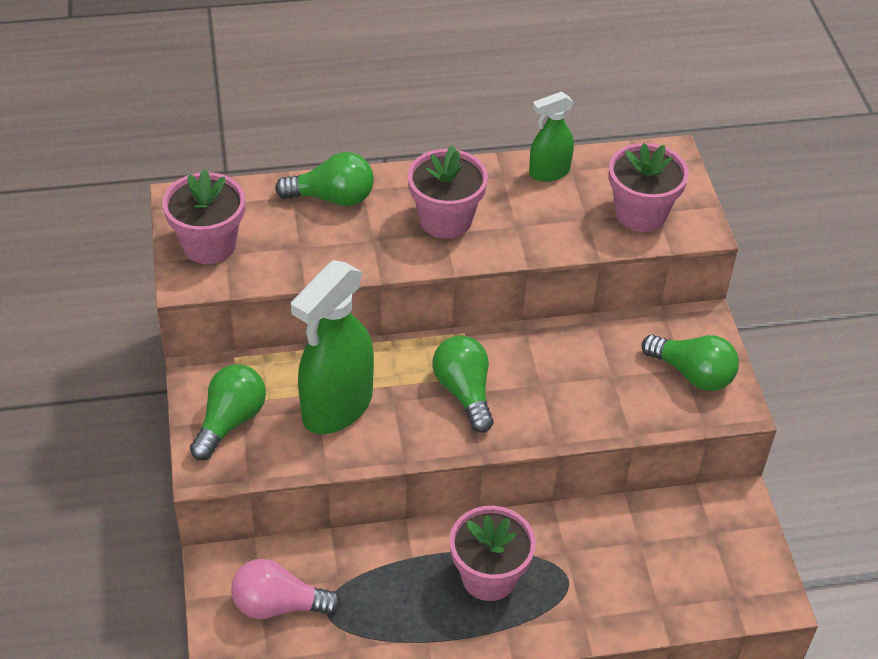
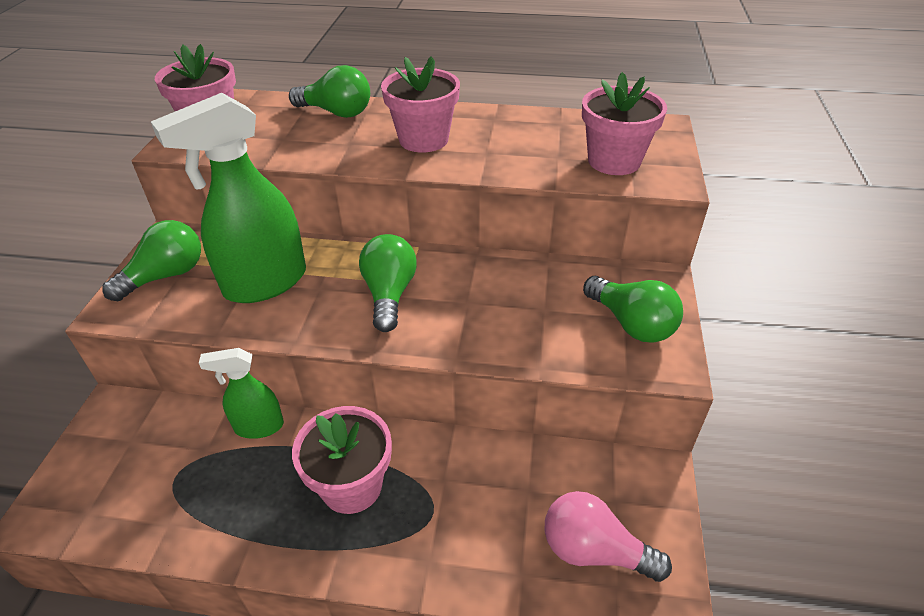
camera: 20 degrees right, 5 degrees down
pink light bulb [231,559,342,619] -> pink light bulb moved to [545,491,672,582]
green spray bottle [529,91,574,182] -> green spray bottle moved to [199,348,284,439]

